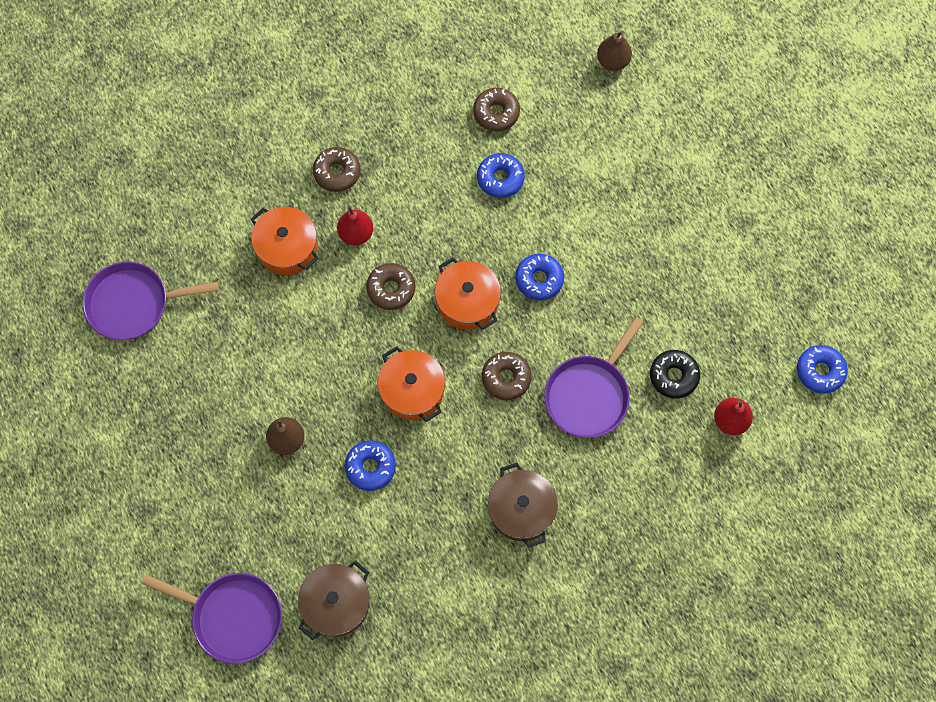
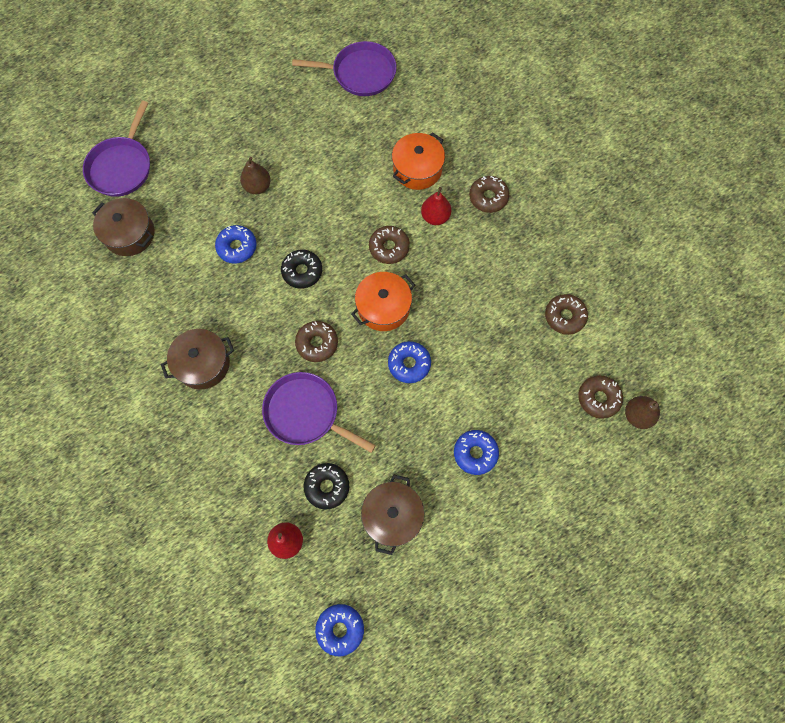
camera: 85 degrees right, 0 degrees up
purple pan [83,262,219,340] -> purple pan turned 105 degrees clockwise [292,41,397,96]
orange pot [378,346,445,422] -> black donut [281,250,322,289]
blue donut [477,153,525,198] -> blue donut moved to [454,430,499,475]
none -> brown pot [361,475,425,555]
none -> brown donut [578,375,623,419]

